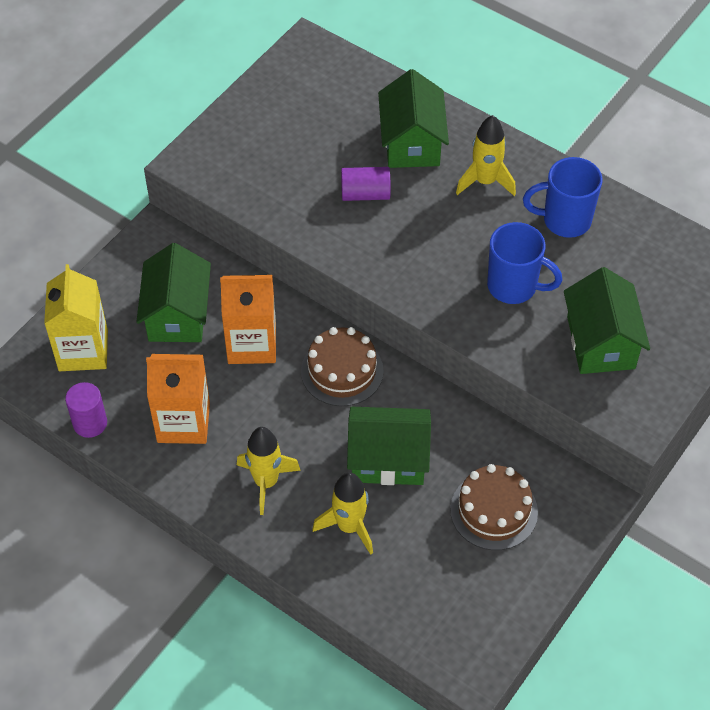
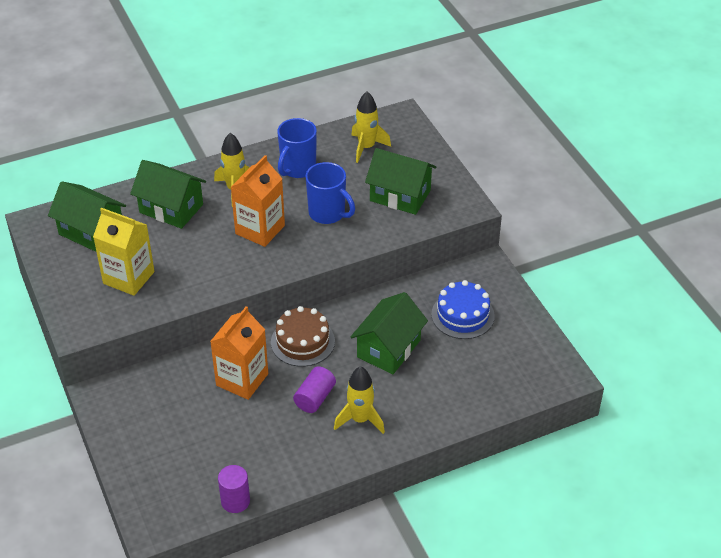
camera: 60 degrees left, 10 degrees down
yellow carton [44,264,108,371] -> yellow carton moved to [93,208,155,296]
green house [136,243,211,342] -> green house moved to [48,181,126,252]
orange carton [146,354,210,444] -> orange carton moved to [231,155,285,247]
yellow rocket [312,472,373,555] -> yellow rocket moved to [351,91,391,163]
purple cylinder [341,167,391,201] -> purple cylinder moved to [293,366,336,413]
brown cake [450,464,538,550] -> blue cake [431,280,495,339]
blue mug [487,222,562,304] -> blue mug turned 75 degrees clockwise [305,162,355,224]

